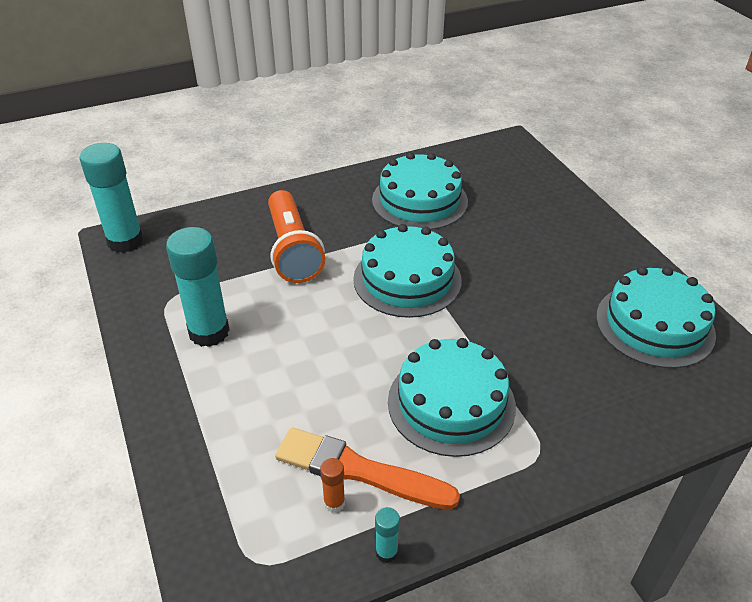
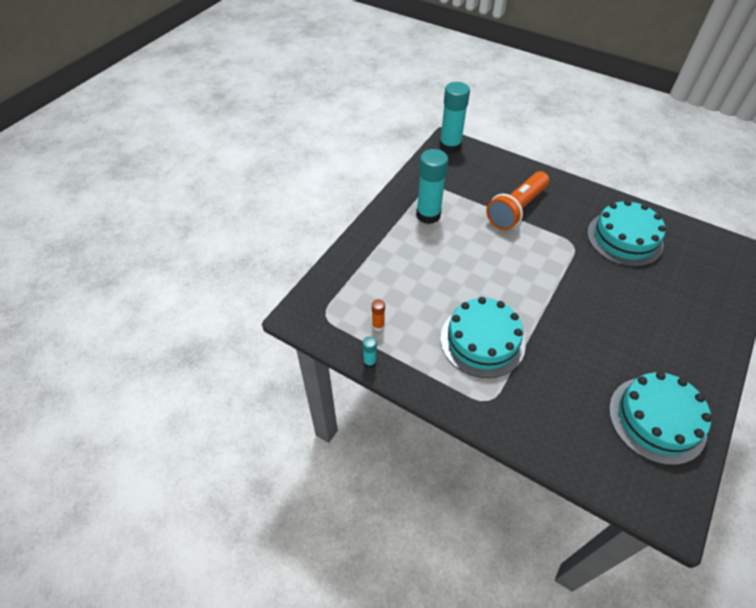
camera: 55 degrees right, 10 degrees up
orange brush [275,427,460,510] -> none
turquoise cake [353,224,462,318] -> none

